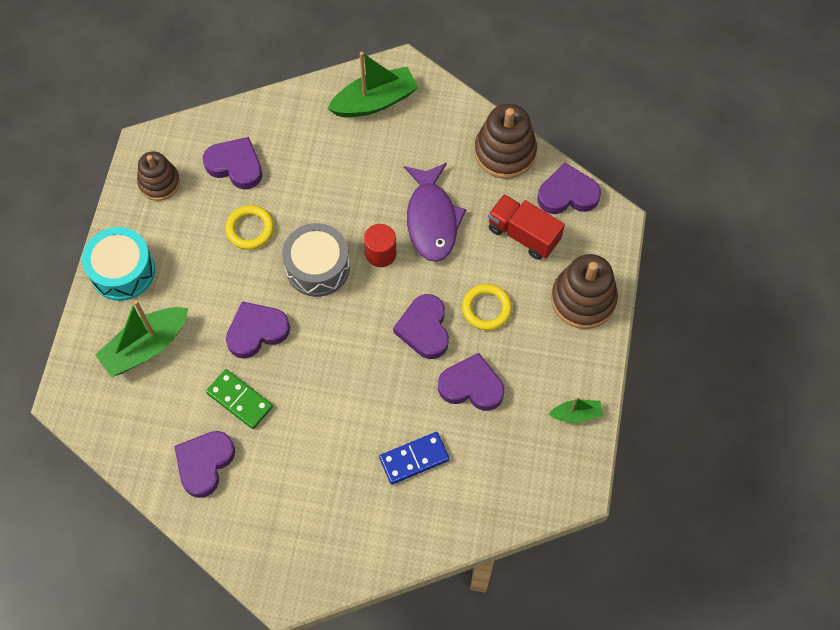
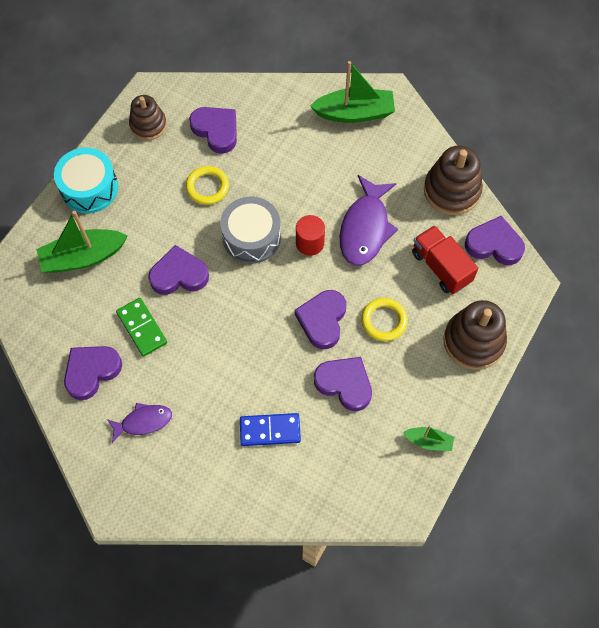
camera: 20 degrees right, 0 degrees up
none -> purple fish [107,403,172,443]

